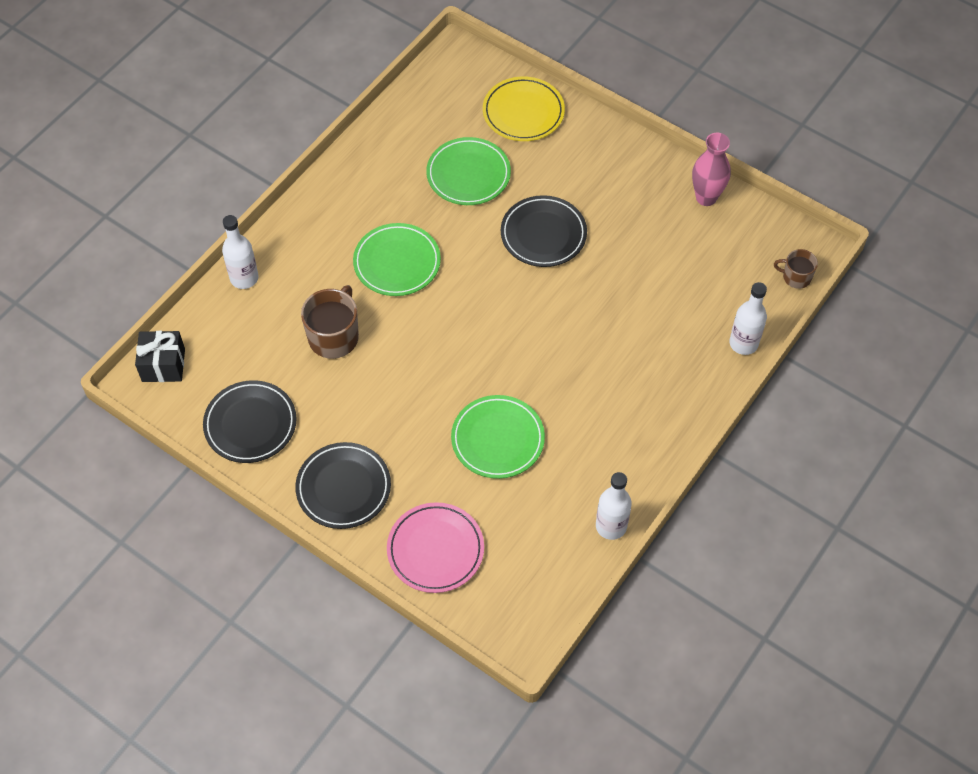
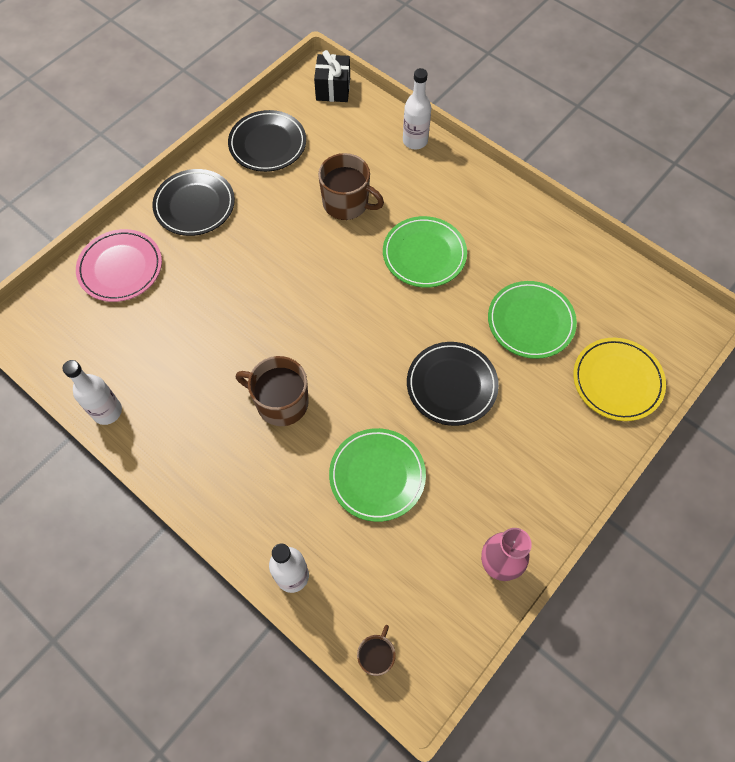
camera: 95 degrees right, 5 degrees up
green plate [451,395,545,479] -> green plate moved to [329,428,426,522]
none -> brown mug [236,356,309,426]

